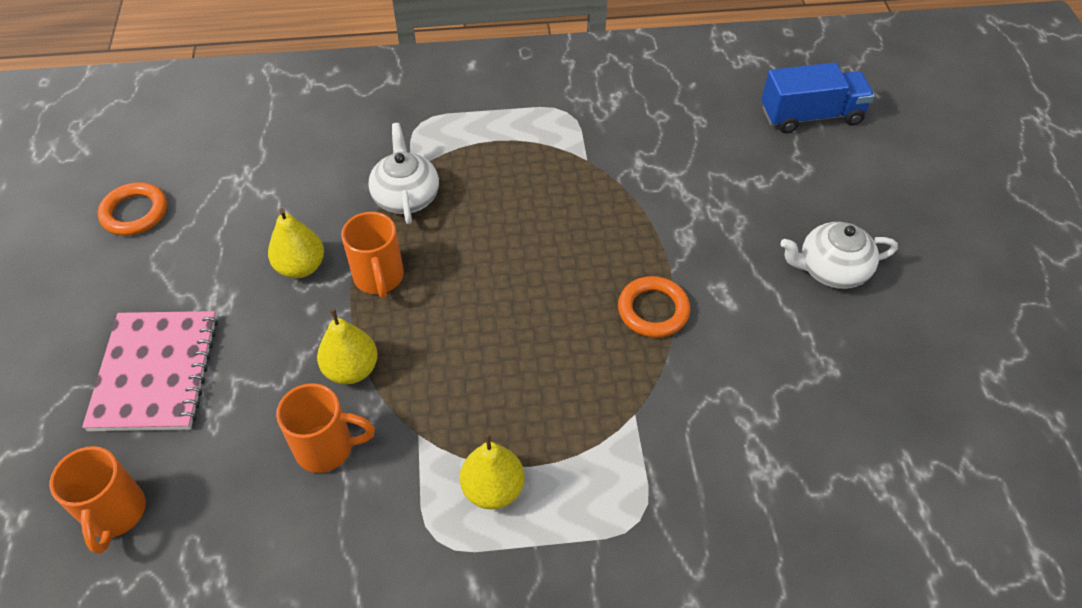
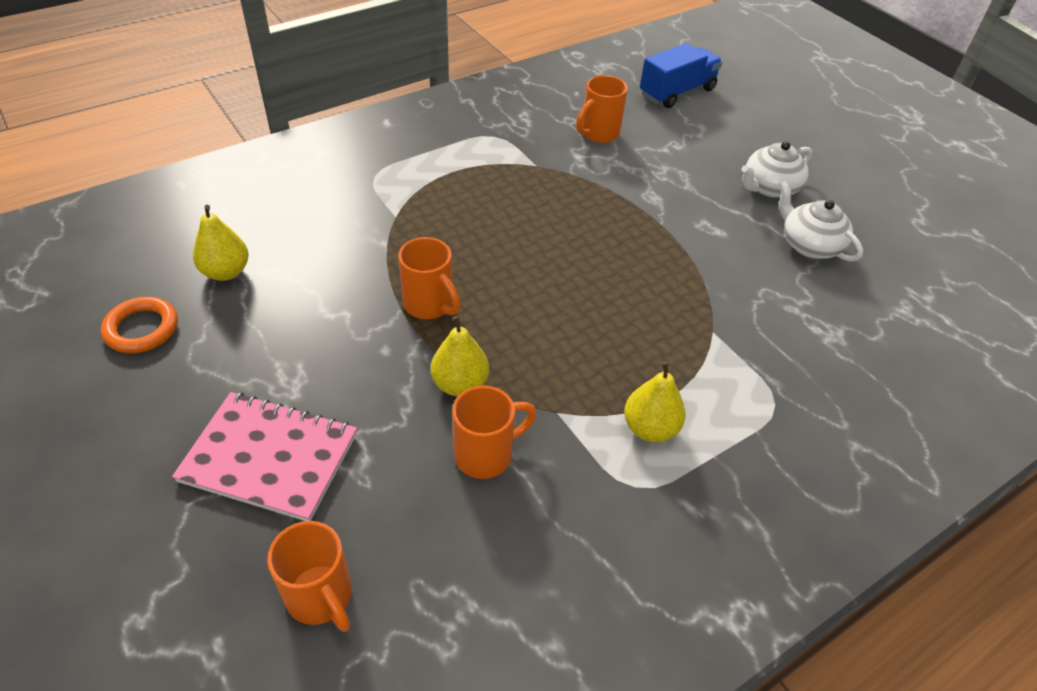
camera: 30 degrees left, 5 degrees down
pink notebook [82,311,218,431] -> pink notebook turned 45 degrees counterclockwise [172,392,357,521]
yellow pear [268,208,324,278] -> yellow pear moved to [193,205,249,281]
white teapot [368,123,439,224] -> white teapot moved to [779,181,863,262]
orange ring [618,276,690,338] -> none
none -> orange mug [576,75,628,143]

